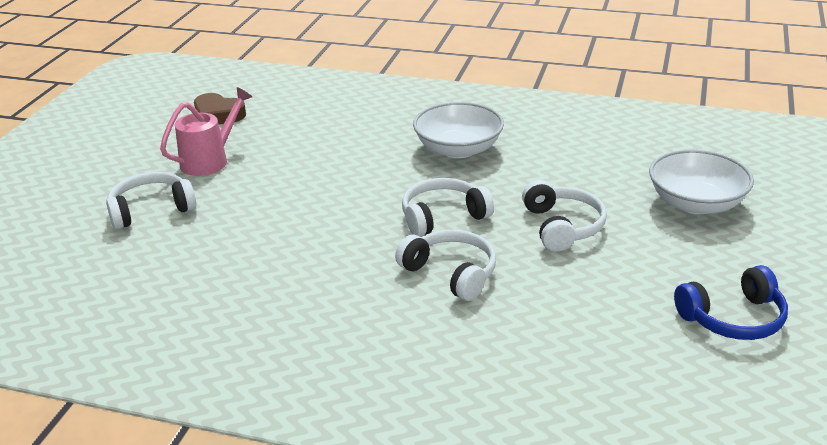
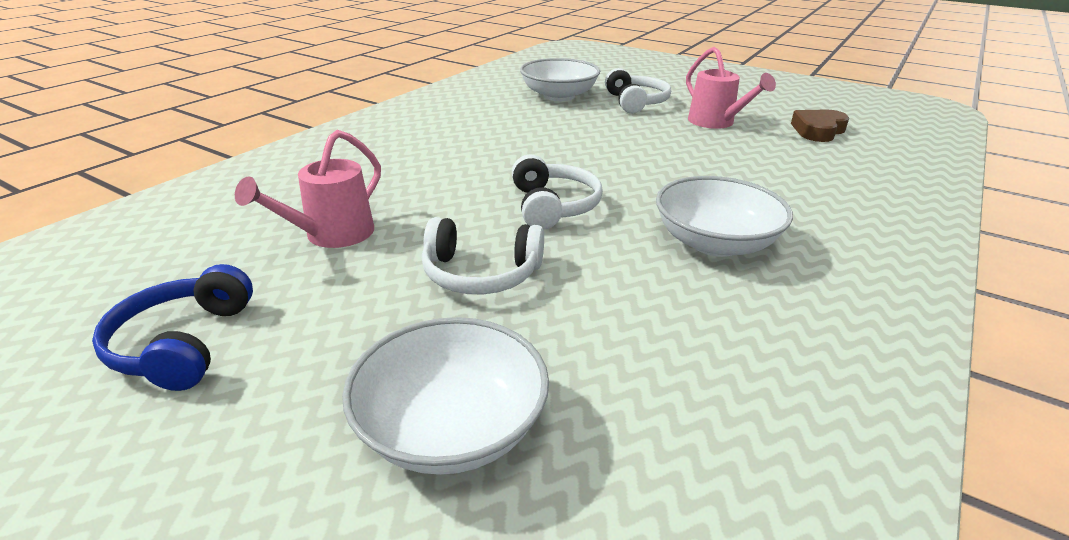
camera: 105 degrees right, 0 degrees up
white headphones [395,230,496,301] -> none
none -> pink watering can [235,130,381,248]
none -> white bowl [520,58,600,101]

